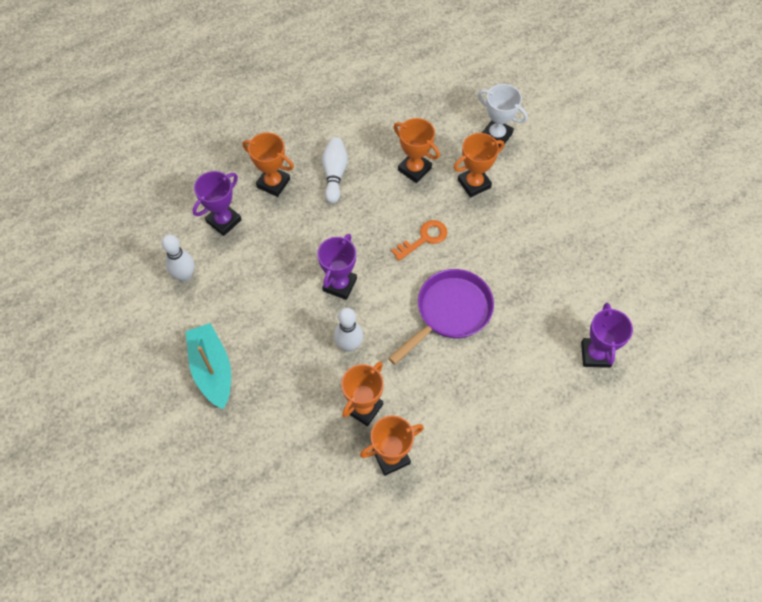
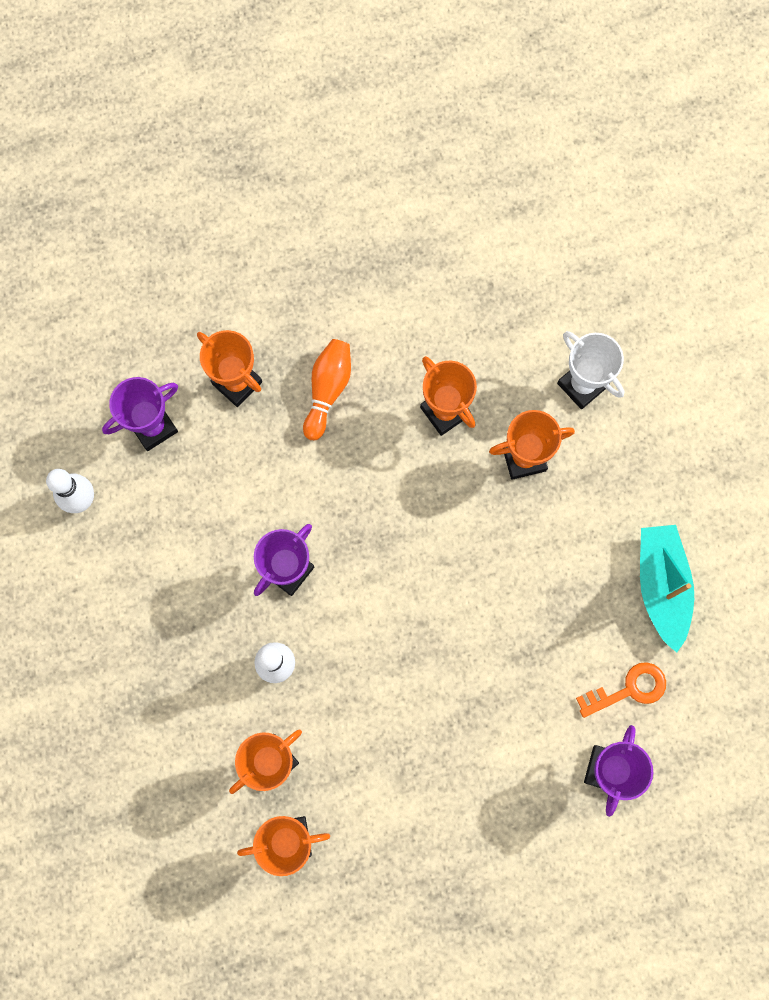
camera: 15 degrees right, 15 degrees up
turquoise boat [186,323,231,409] -> turquoise boat moved to [640,525,694,653]
white bowling pin [322,137,348,203] -> orange bowling pin [303,339,351,440]
purple pan [388,269,494,365] -> none
orange key [391,220,447,261] -> orange key moved to [576,662,666,718]

